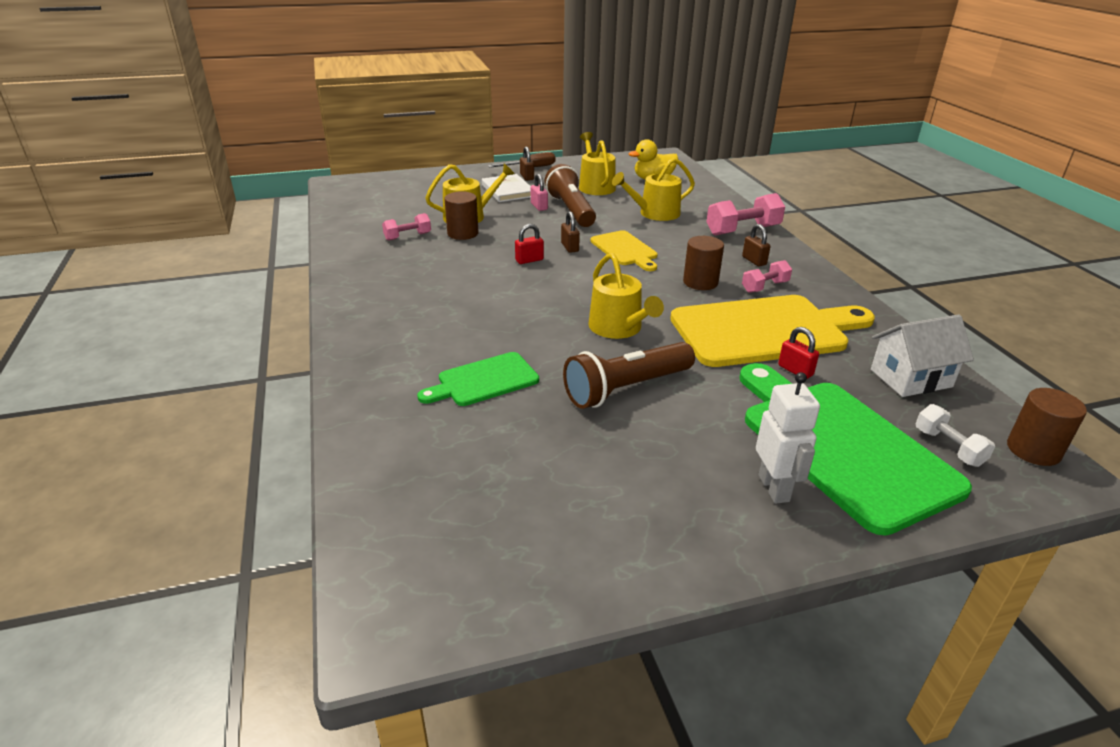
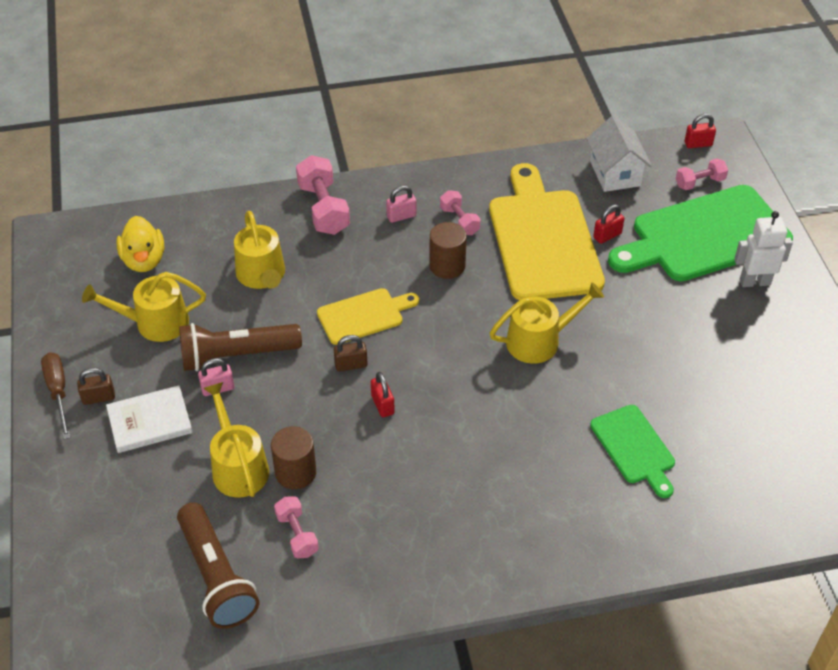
camera: 85 degrees left, 15 degrees up
brown flashlight [563,342,695,409] -> brown flashlight moved to [177,502,259,629]
brown padlock [742,224,770,266] -> pink padlock [386,185,416,223]
white dumbbell [916,404,995,467] -> pink dumbbell [676,159,728,190]
brown cylinder [1007,388,1087,466] -> red padlock [685,114,716,148]

